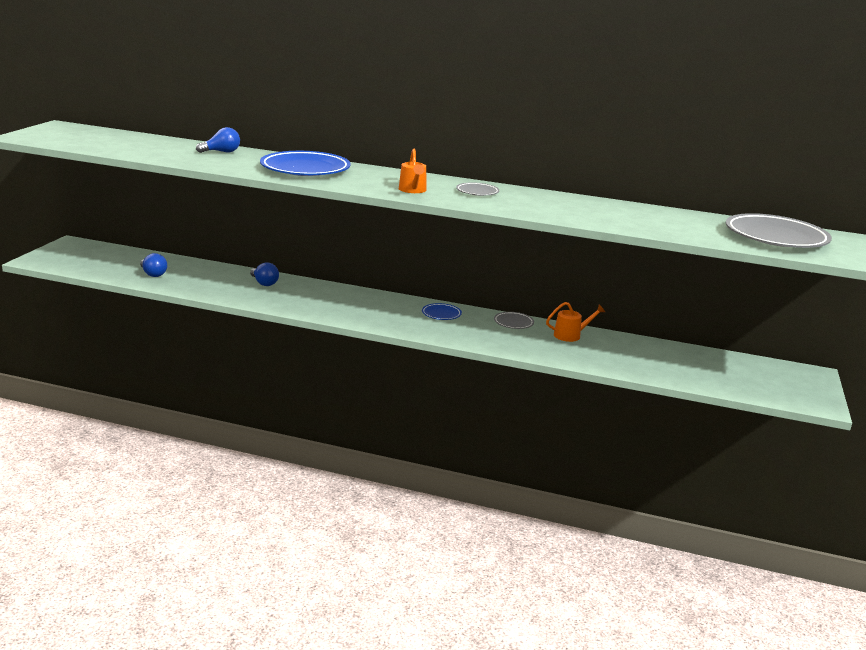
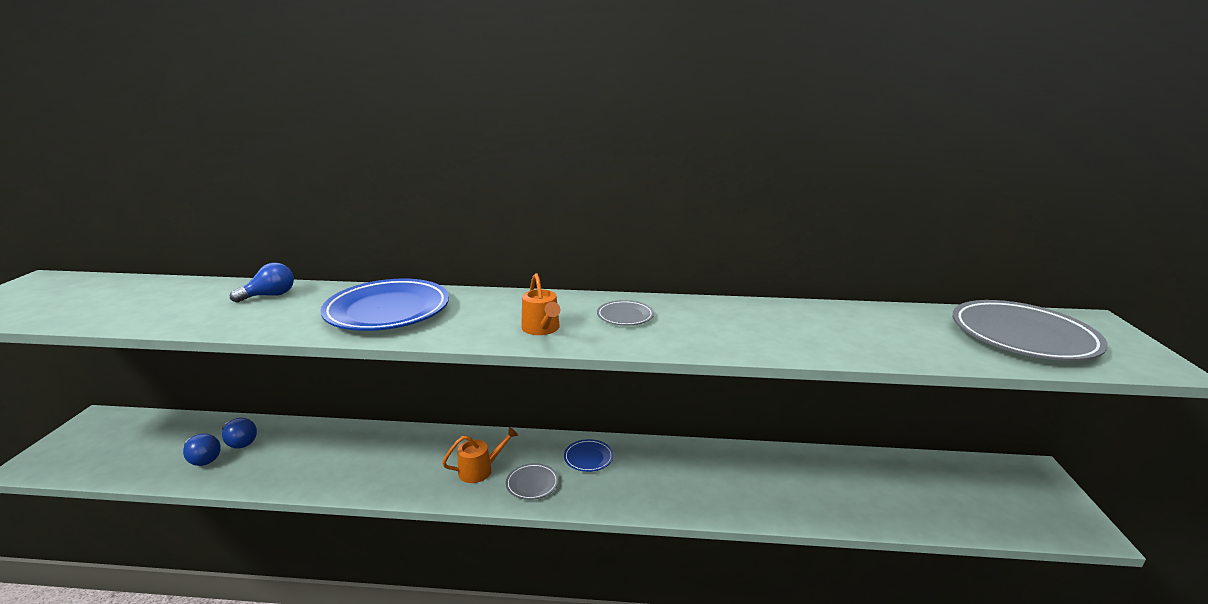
camera: 10 degrees left, 0 degrees up
blue light bulb [250,262,279,286] -> blue light bulb moved to [222,418,257,449]
grey plate [494,312,534,329] -> grey plate moved to [506,463,559,500]
orange watering can [546,302,605,342] -> orange watering can moved to [442,427,518,483]

